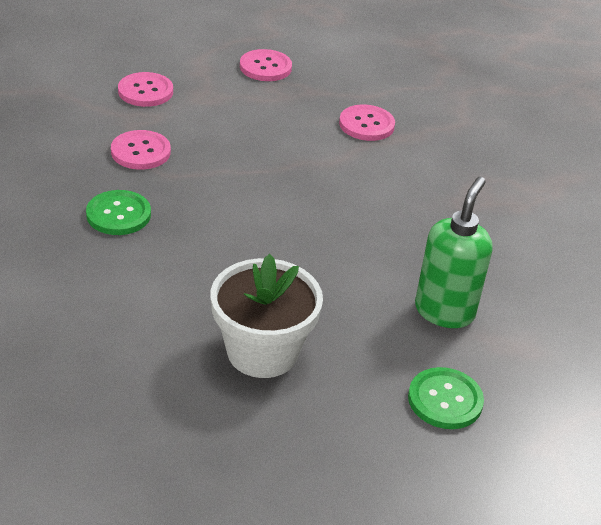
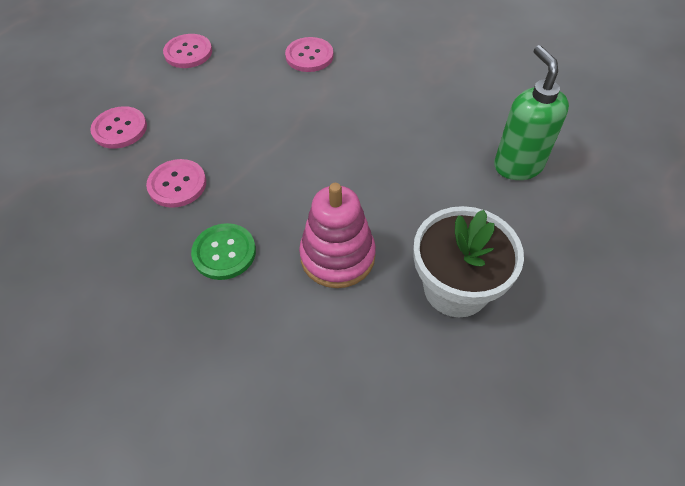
camera: 35 degrees left, 15 degrees up
green button [408,367,484,429] -> none
none -> pink stacking toy [299,183,376,288]

